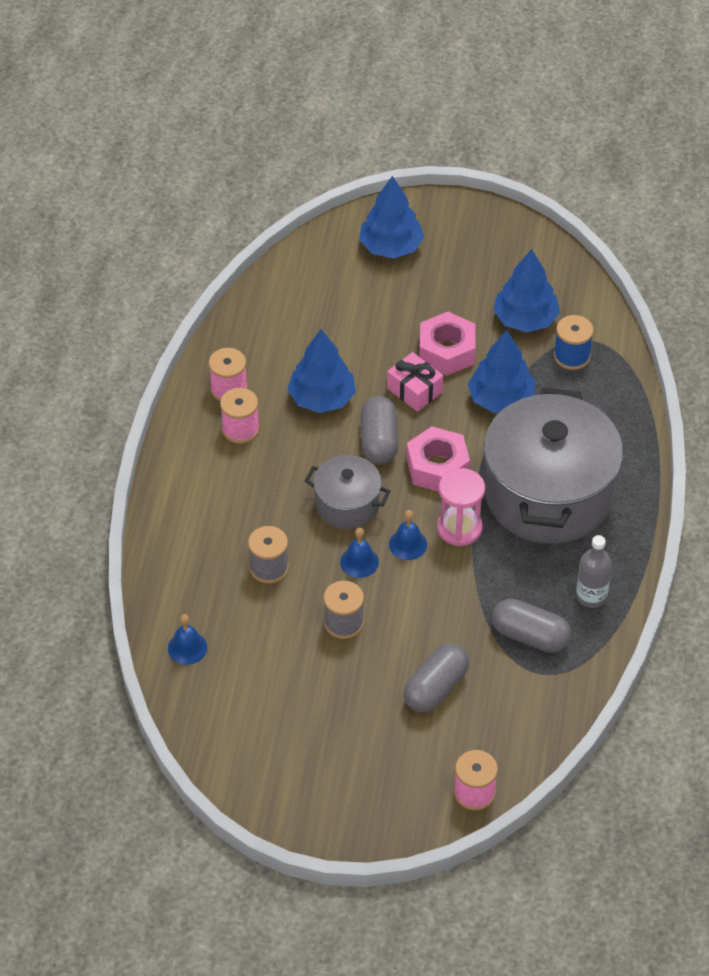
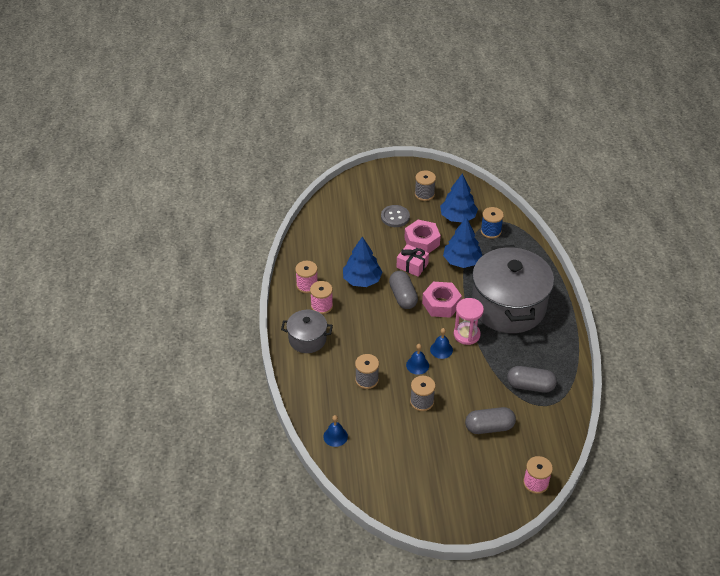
camera: 15 degrees left, 5 degrees down
grey pot [305,455,391,529] -> grey pot moved to [281,310,333,353]
blue tree [359,176,424,258] -> none
grey capsule [404,643,469,713] -> grey capsule turned 60 degrees clockwise [465,407,516,434]
grey bottle [576,535,612,608] -> none
none -> grey button [381,205,410,227]
none -> grey spool [415,171,436,201]

